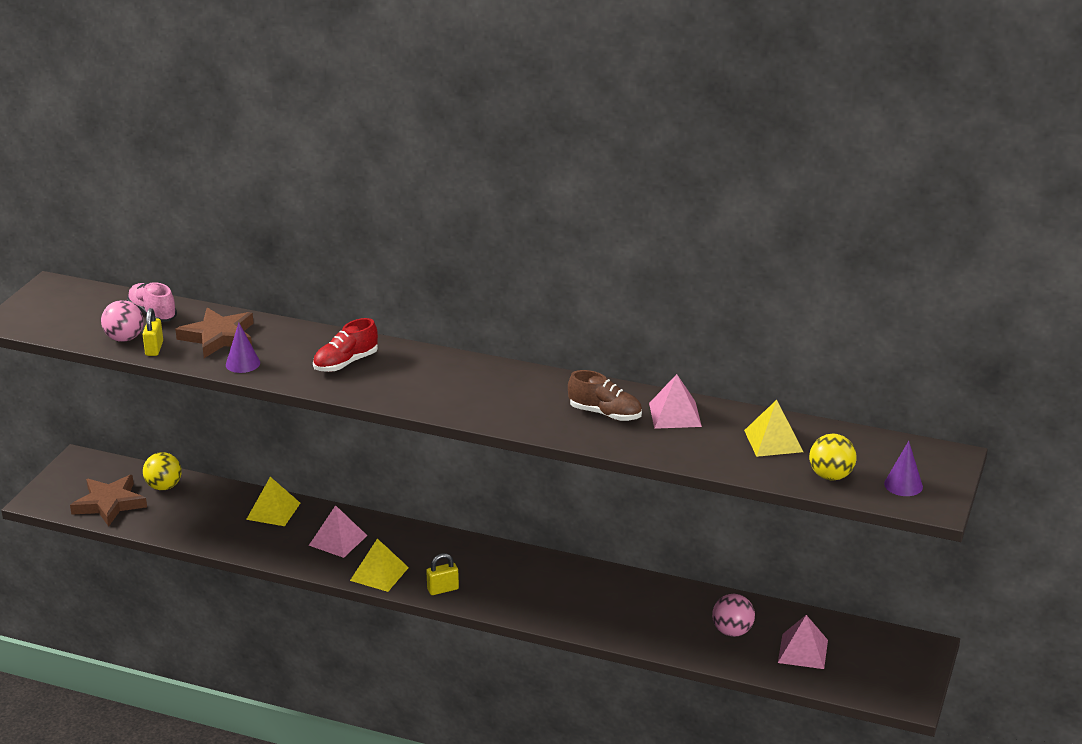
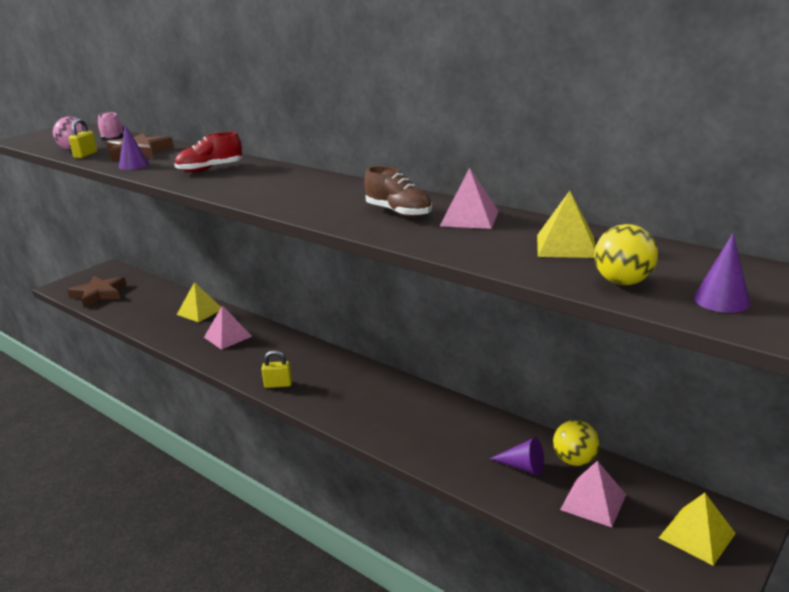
camera: 20 degrees right, 5 degrees down
yellow ball [143,452,182,490] -> yellow ball moved to [553,420,600,466]
yellow pyramid [350,538,409,592] -> yellow pyramid moved to [659,493,736,566]
pink ball [712,594,755,637] -> purple cone [490,438,544,476]

